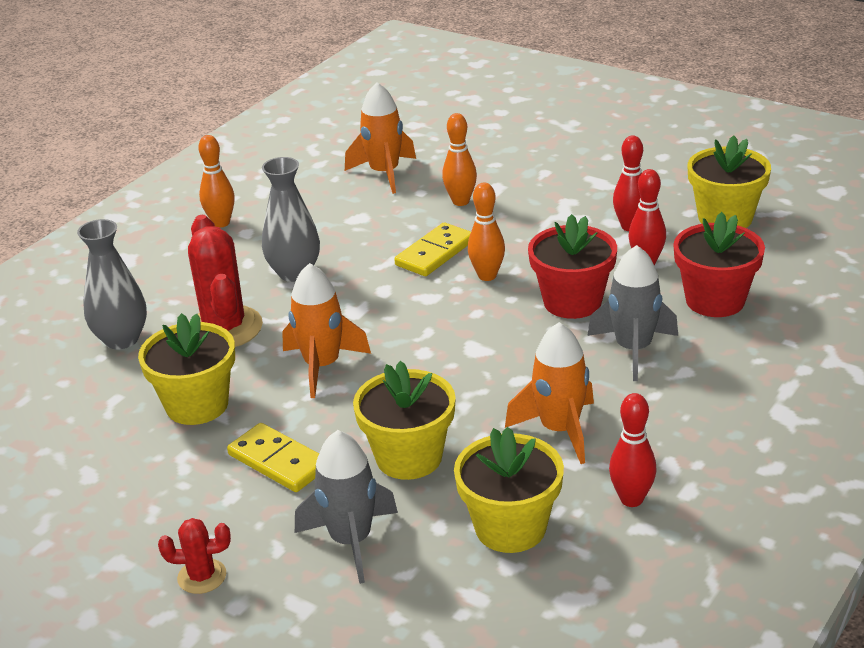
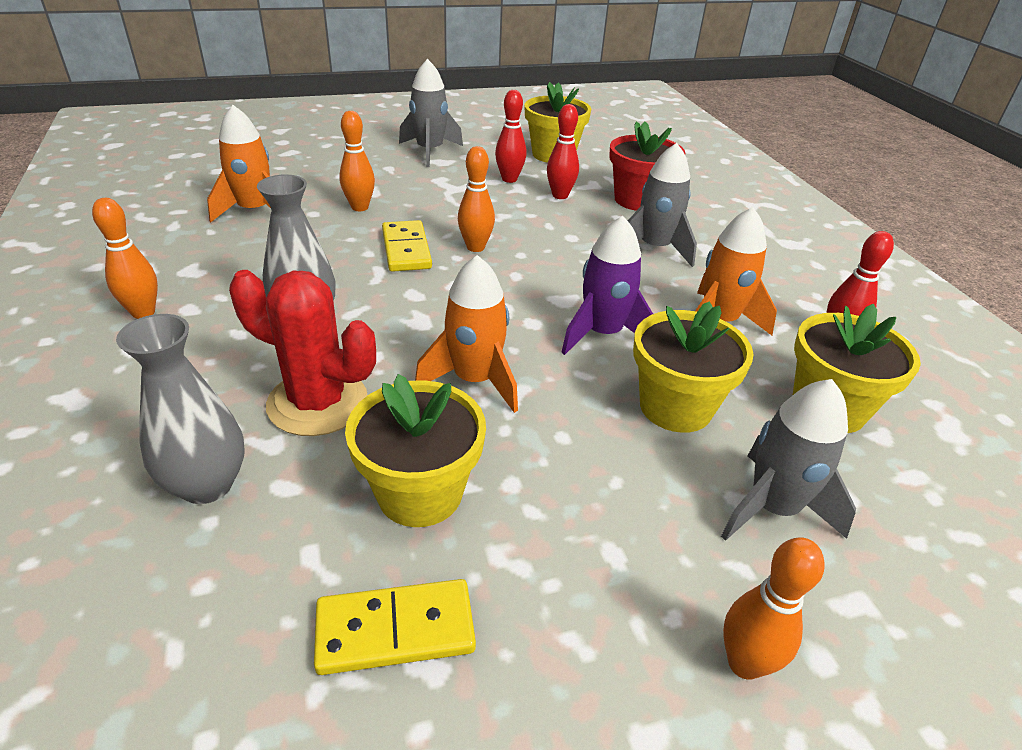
camera: 55 degrees left, 5 degrees up
red cactus [158,518,231,594] -> orange bowling pin [723,537,825,680]
yellow domino [227,423,319,492] -> yellow domino moved to [314,579,476,675]
red flower pot [528,214,617,319] -> none
none -> grey rocket [399,59,463,167]
none -> purple rocket [561,216,653,355]

